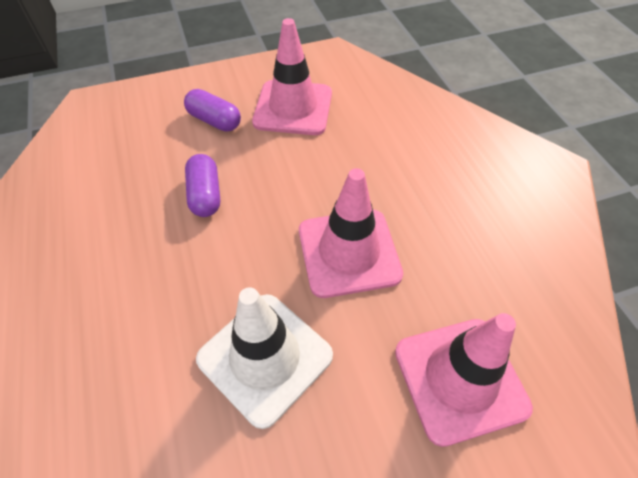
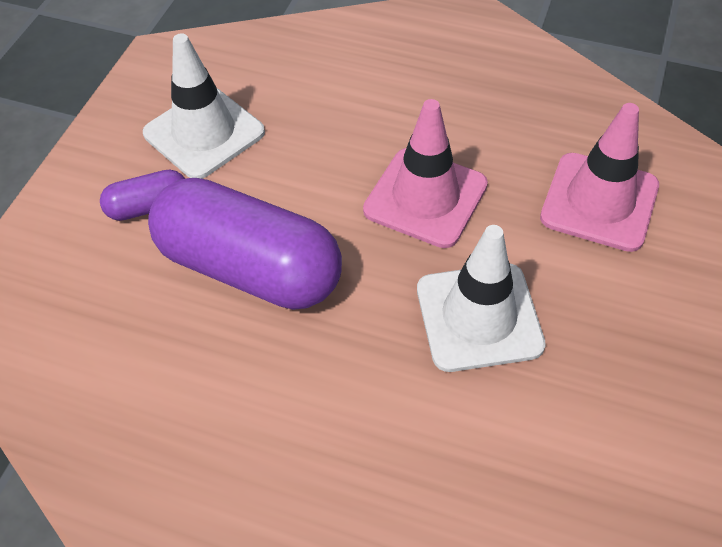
camera: 50 degrees left, 0 degrees up
purple capsule [185,154,220,217] -> purple capsule [148,178,342,310], size x2.19
pink traffic cone [252,18,332,135] -> white traffic cone [143,33,265,179]

